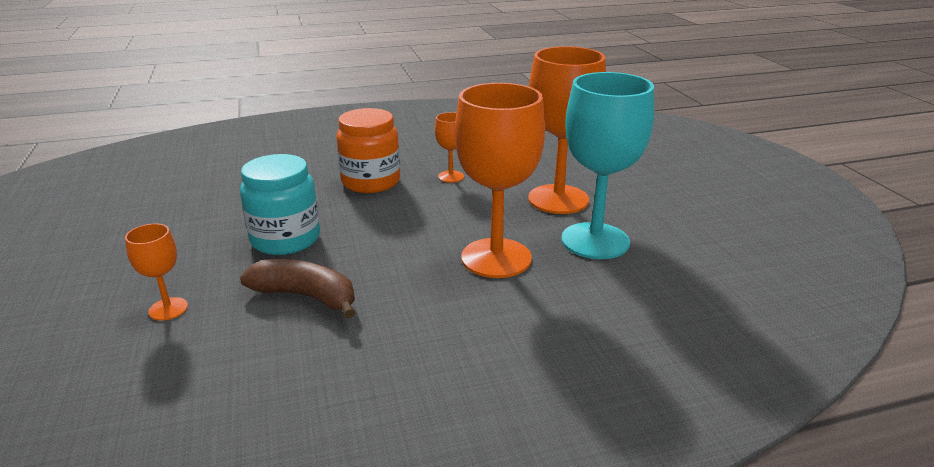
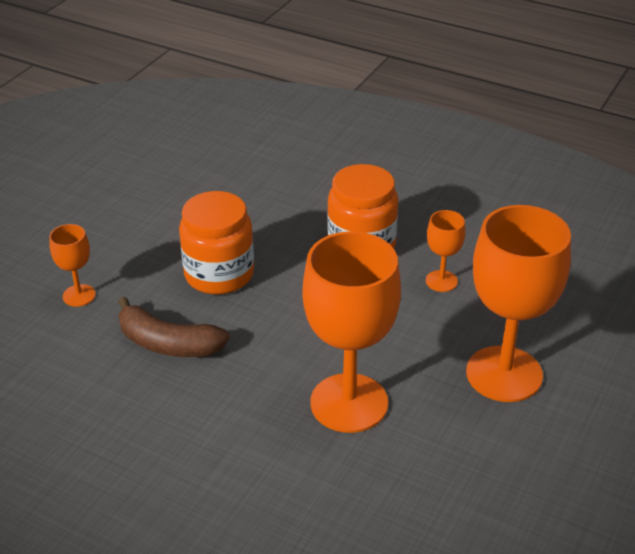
camera: 45 degrees right, 10 degrees up
turquoise jar [240,154,320,255] -> orange jar [179,191,254,294]
brown banana [240,259,356,319] -> brown banana turned 135 degrees clockwise [118,297,230,357]
turquoise goblet [561,72,654,259] -> none

